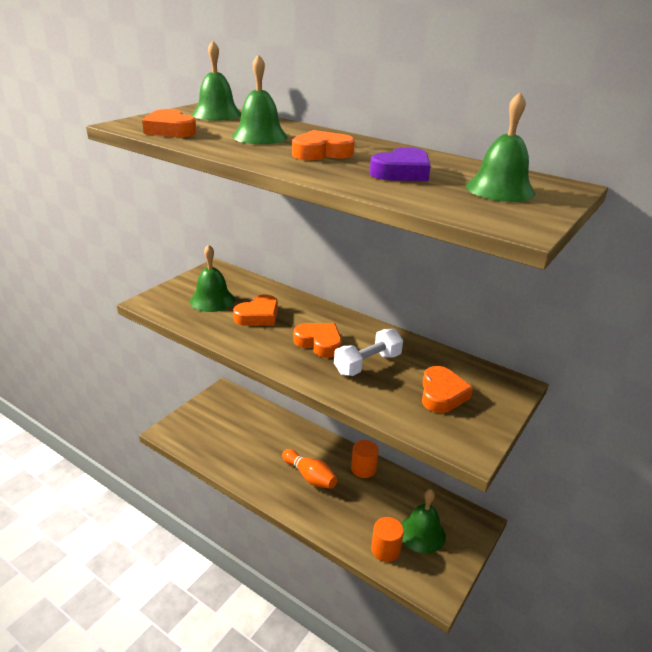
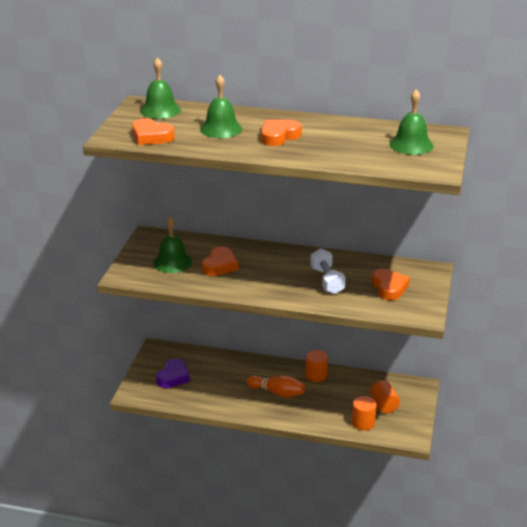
camera: 20 degrees left, 0 degrees up
orange heart [294,323,342,358] -> none
white dumbbell [334,329,403,376] -> white dumbbell turned 45 degrees counterclockwise [310,248,346,294]
purple heart [370,147,431,181] -> purple heart moved to [156,358,190,388]
green bell [401,489,446,554] -> orange cylinder [370,380,400,413]

